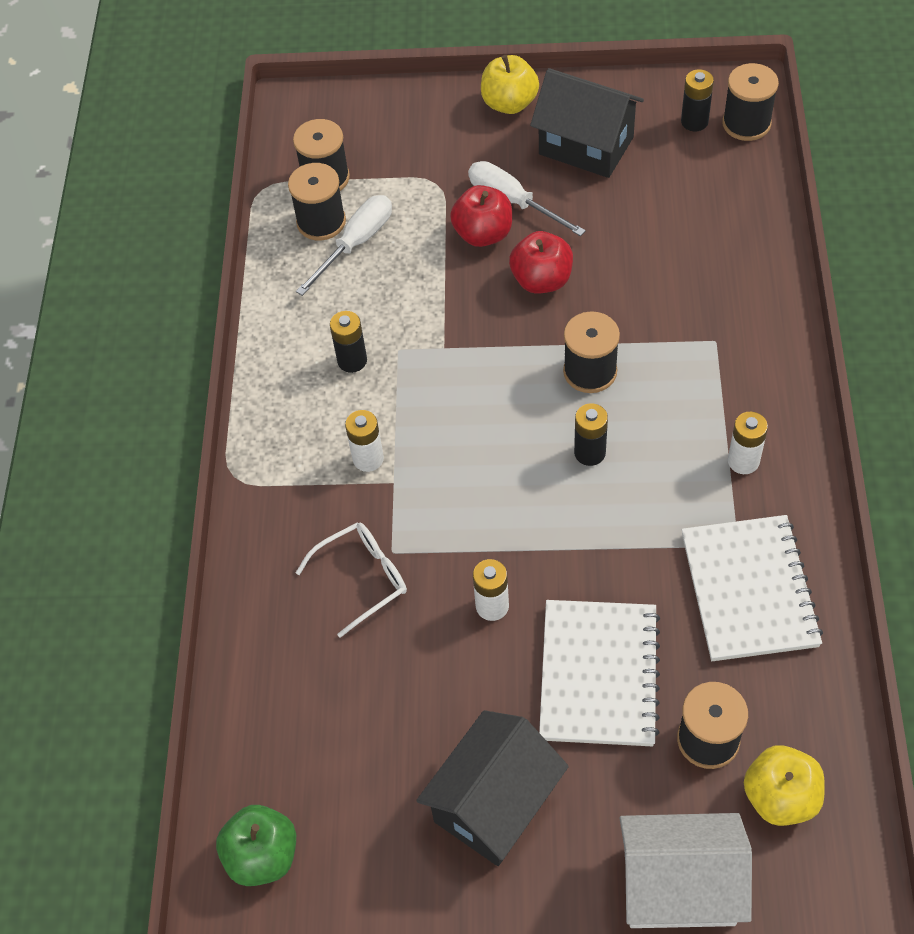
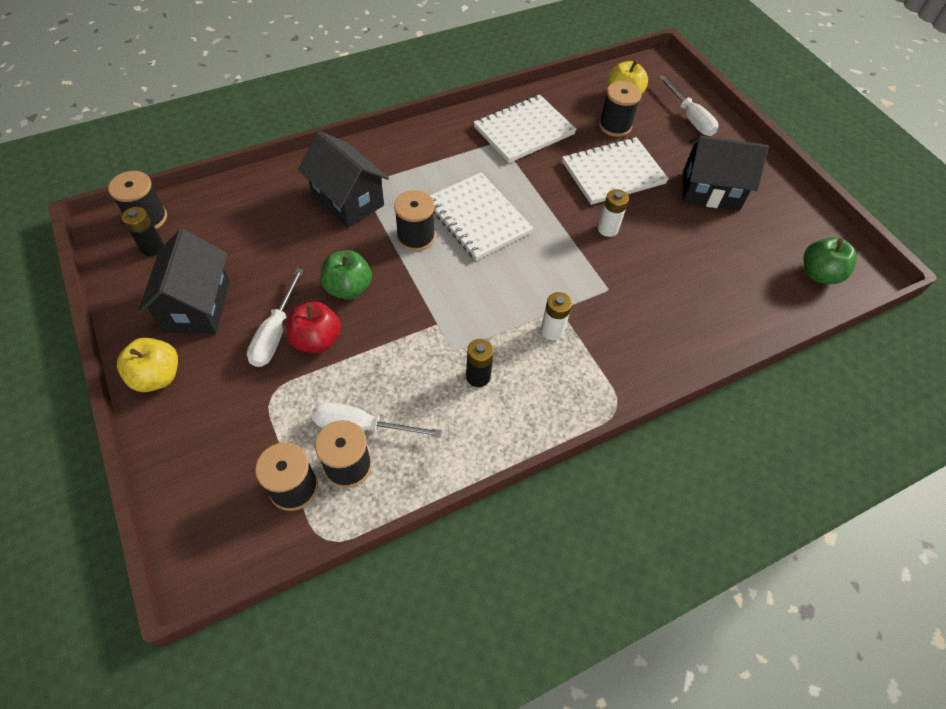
camera: 125 degrees left, 0 degrees up
white glasses [296,523,407,638] -> none
red apple [509,231,573,294] -> green apple [321,250,372,300]
black battery [574,403,608,466] -> white notebook [430,172,534,261]
white house [620,813,752,928] -> white screwdriver [659,76,718,136]
white battery [728,412,768,474] -> none
none -> black house [298,131,389,228]

